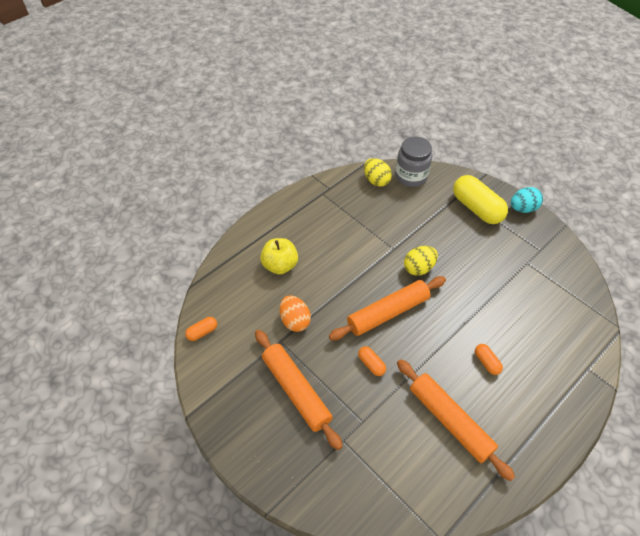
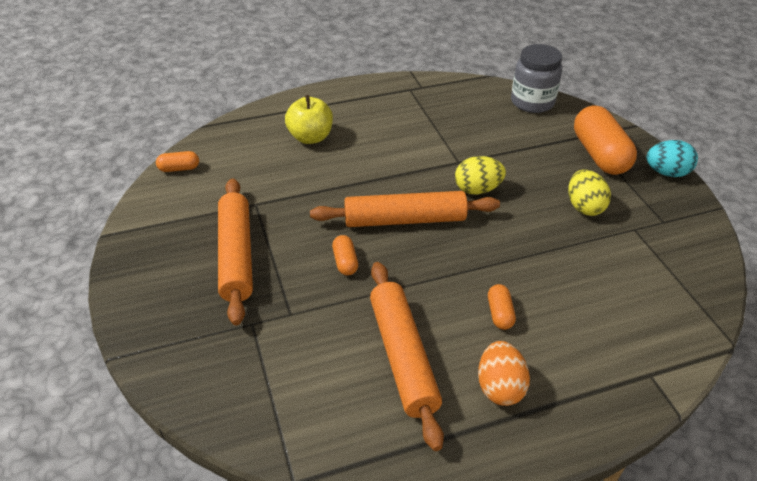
camera: 25 degrees right, 10 degrees down
orange egg [280,295,311,332] -> orange egg moved to [478,341,530,406]
yellow egg [364,158,392,187] -> yellow egg moved to [568,170,611,216]
yellow capsule [453,175,508,224] -> orange capsule [574,106,637,175]

